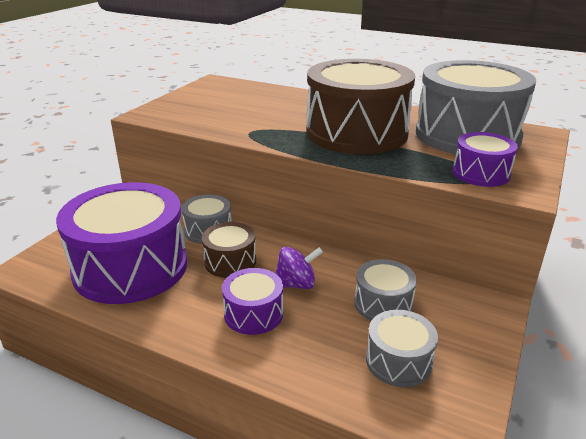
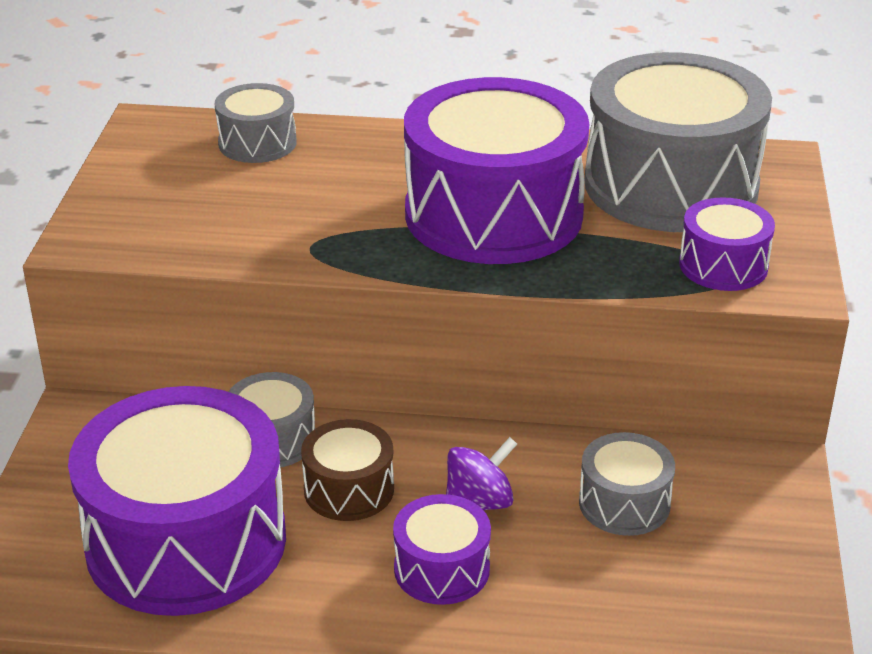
camera: 20 degrees left, 5 degrees up
brown drum [306,59,415,154] -> purple drum [404,77,589,264]
grey drum [366,310,438,387] -> grey drum moved to [215,83,297,163]

